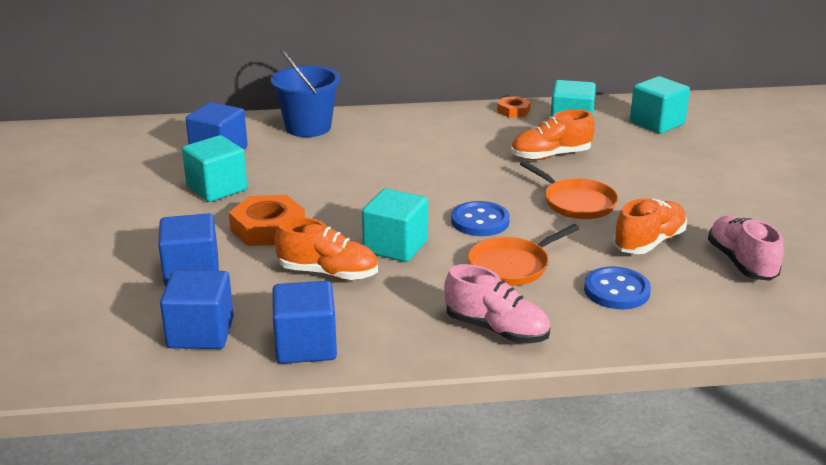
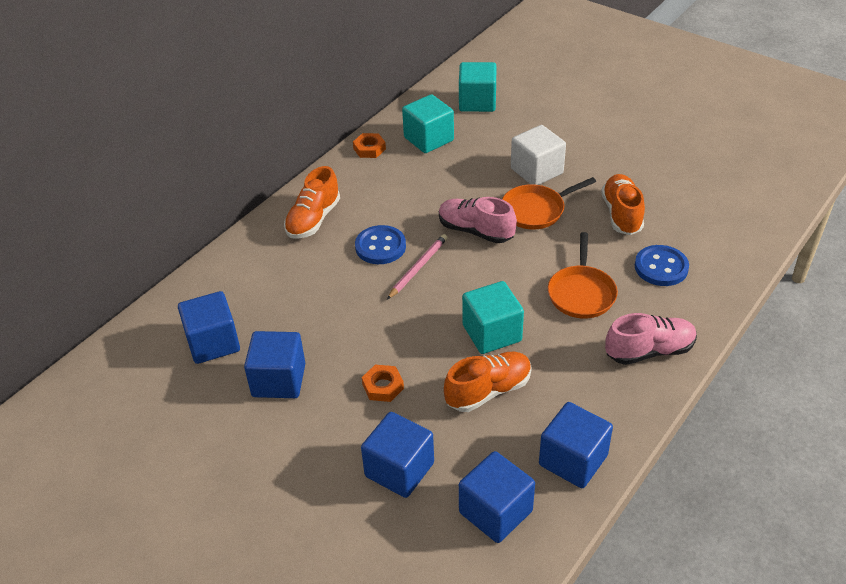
camera: 45 degrees left, 15 degrees up
turquoise cube [182,135,247,202] -> blue cube [244,331,305,398]
orange nut [229,195,305,246] -> orange nut [362,365,404,402], size x0.57
blue bucket [271,49,341,137] -> none
blue button [451,201,510,236] -> blue button moved to [355,225,406,264]
orange shoe [511,109,595,160] -> orange shoe moved to [284,166,340,239]
orange pan [520,161,618,219] -> orange pan turned 150 degrees clockwise [502,177,596,230]
pink shoe [708,216,784,281] -> pink shoe moved to [439,197,517,243]
none -> pink pencil [387,234,448,299]
none -> white cube [511,125,566,185]

